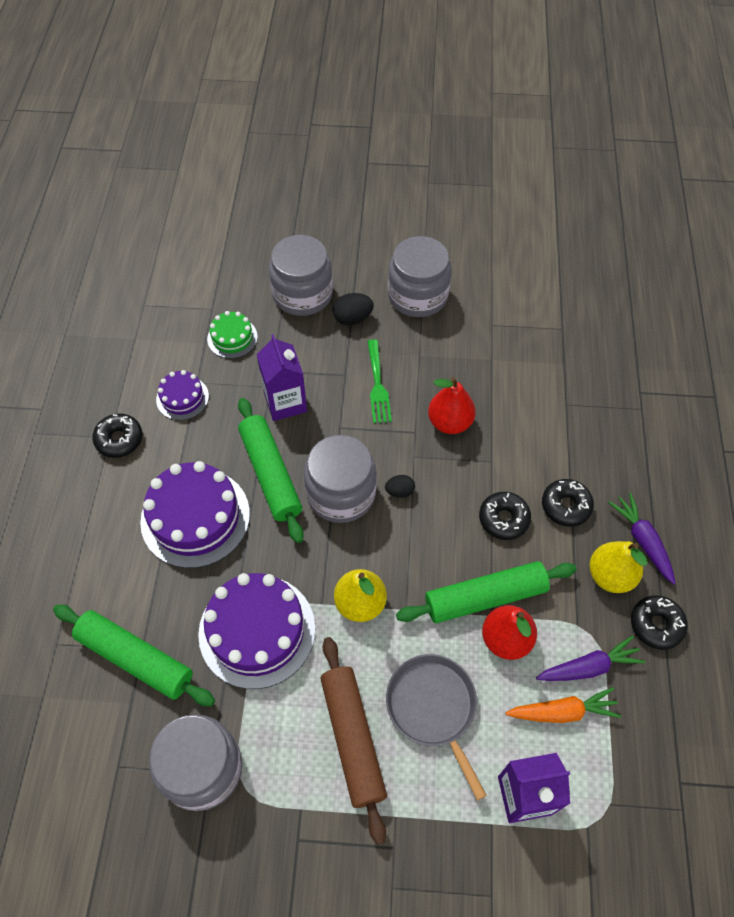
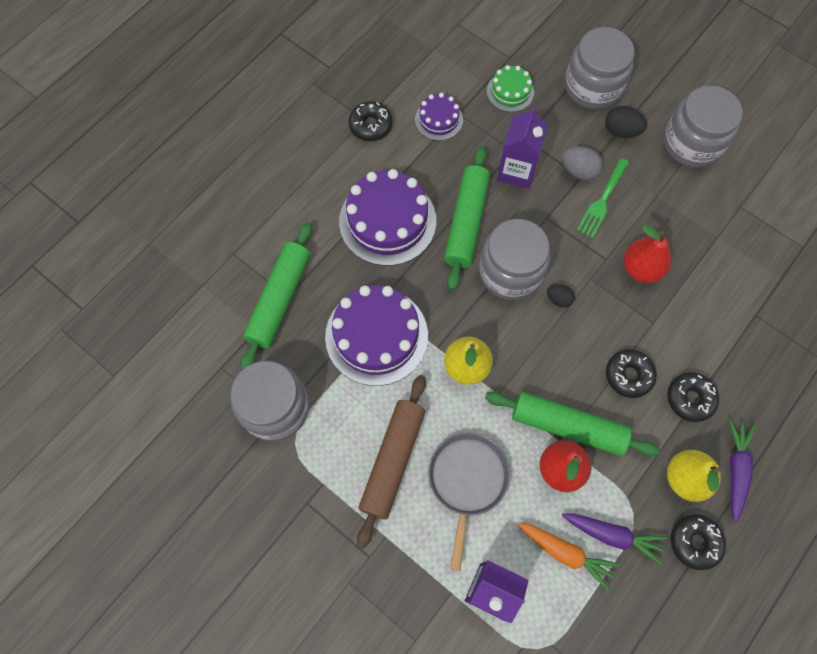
camera: 35 degrees right, 10 degrees up
green rolling pin [53,605,215,706] -> green rolling pin turned 45 degrees clockwise [240,222,312,370]
none -> grey egg [562,146,603,180]

